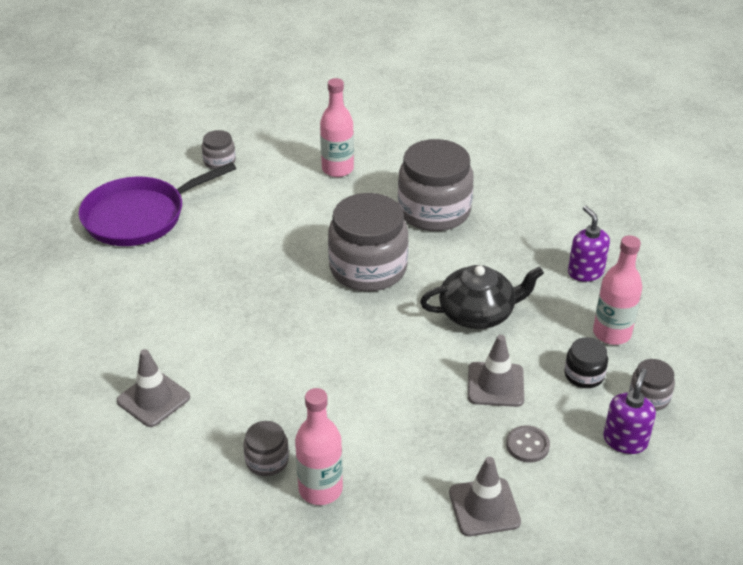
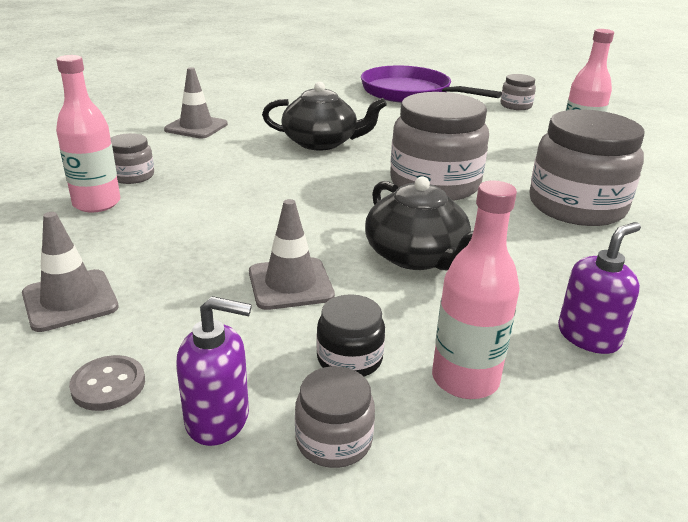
camera: 70 degrees right, 10 degrees down
grey button [506,425,550,463] -> grey button moved to [69,355,145,411]
none -> black teapot [262,82,387,151]

